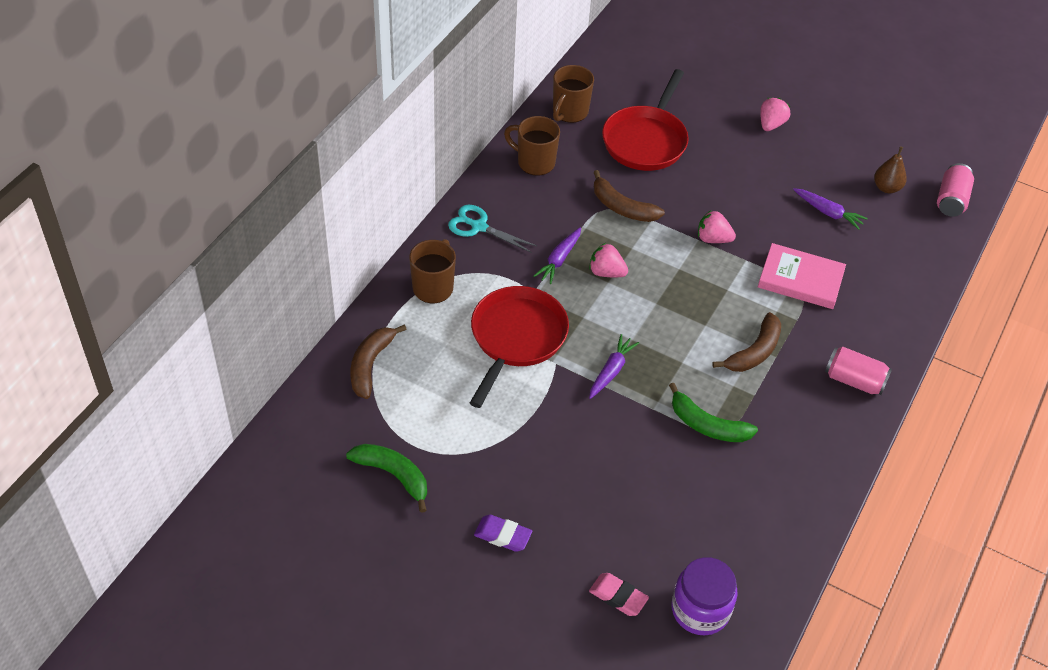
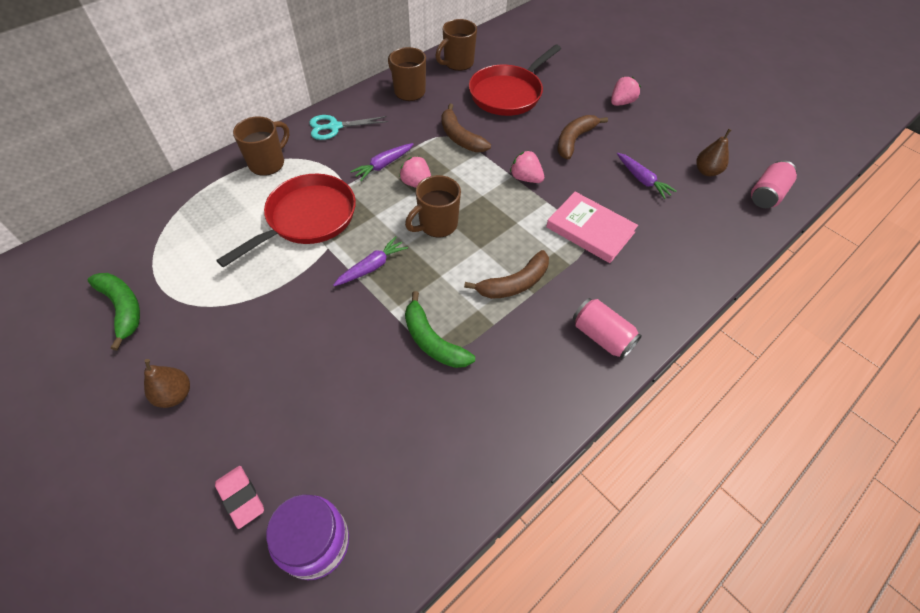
camera: 20 degrees right, 5 degrees up
brown banana [350,325,407,399] -> brown banana moved to [558,115,608,159]
turquoise scissors [448,205,537,253] -> turquoise scissors turned 60 degrees counterclockwise [309,115,388,140]
purple eraser [474,515,532,552] -> brown pear [144,359,190,408]
none -> brown mug [405,175,461,237]

